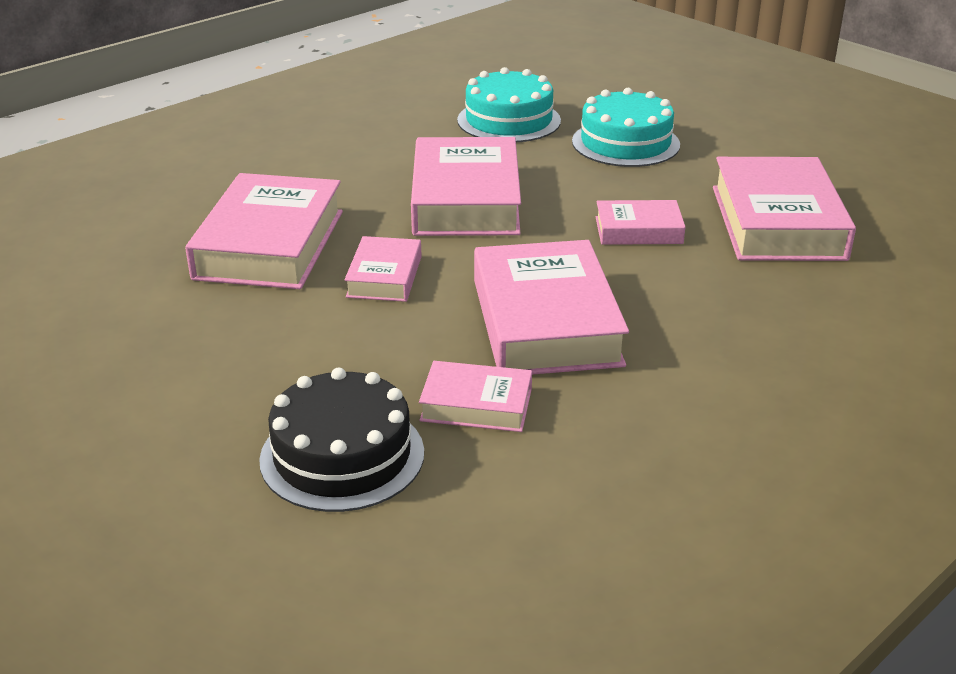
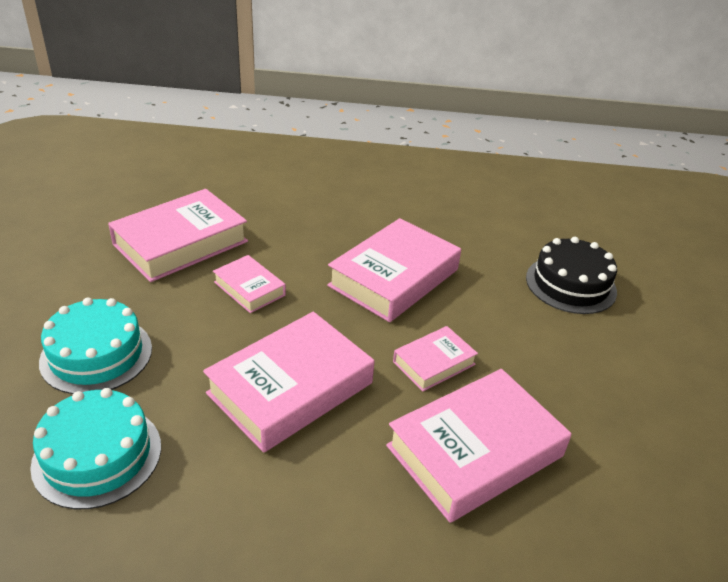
camera: 135 degrees left, 5 degrees up
pink book [419,361,532,432] -> none

